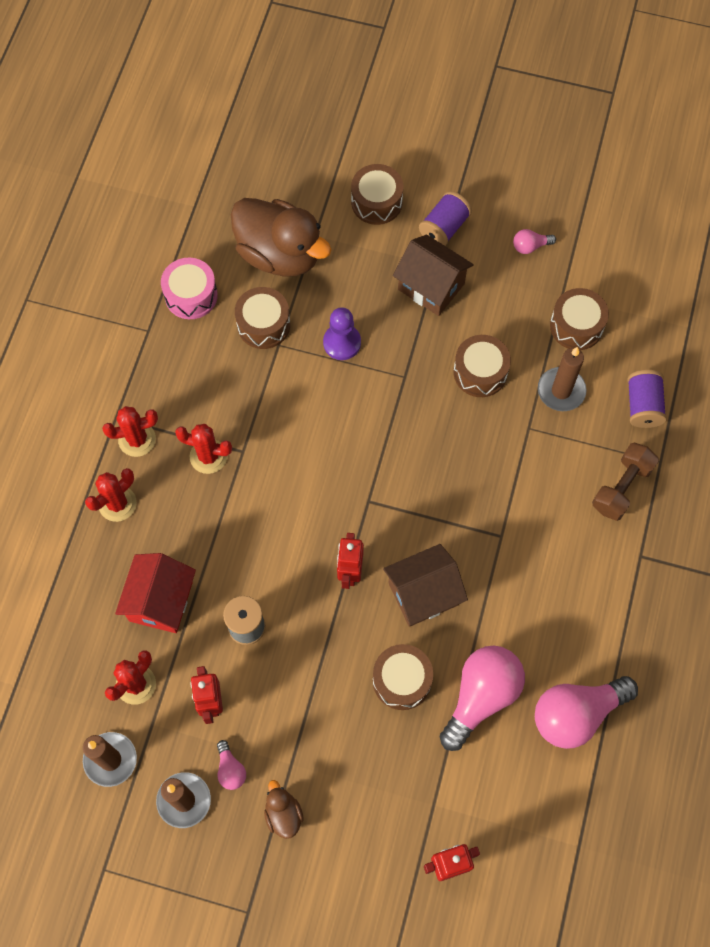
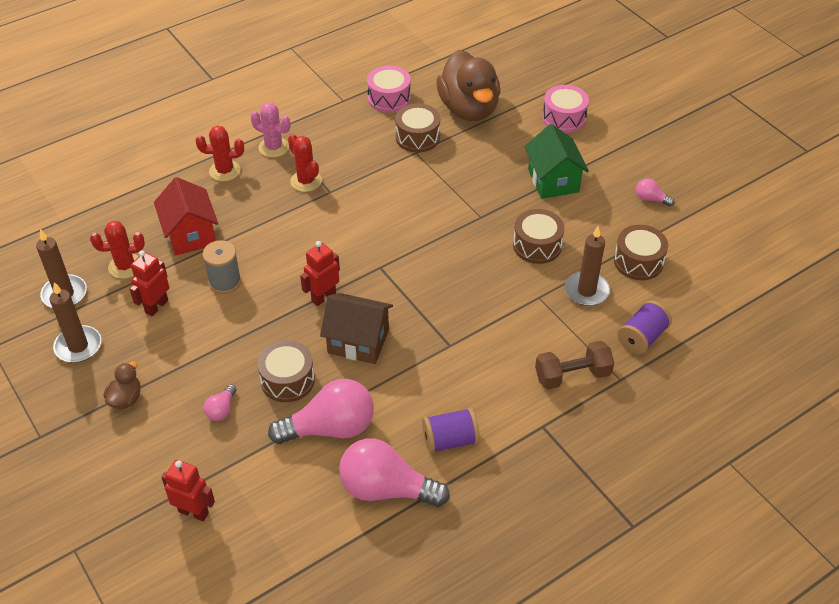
camera: 40 degrees right, 20 degrees down
red cactus [102,406,158,457] -> pink cactus [250,102,290,158]
red house [115,553,196,633] -> red house turned 75 degrees counterclockwise [154,177,218,256]
pink light bulb [217,740,246,790] -> pink light bulb moved to [204,384,236,421]
purple pawn [323,307,361,360] -> none
brown drum [351,164,403,225] -> pink drum [542,85,589,133]
brown house [393,235,474,316] -> green house [524,124,589,199]
purple spool [419,191,472,246] -> purple spool moved to [422,408,480,453]

